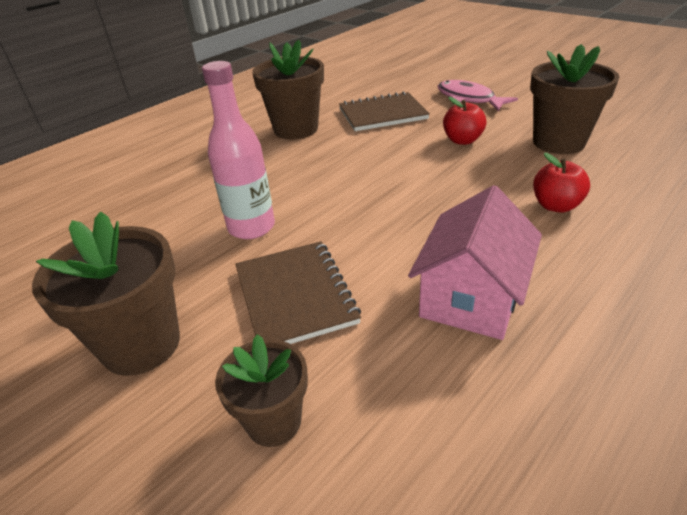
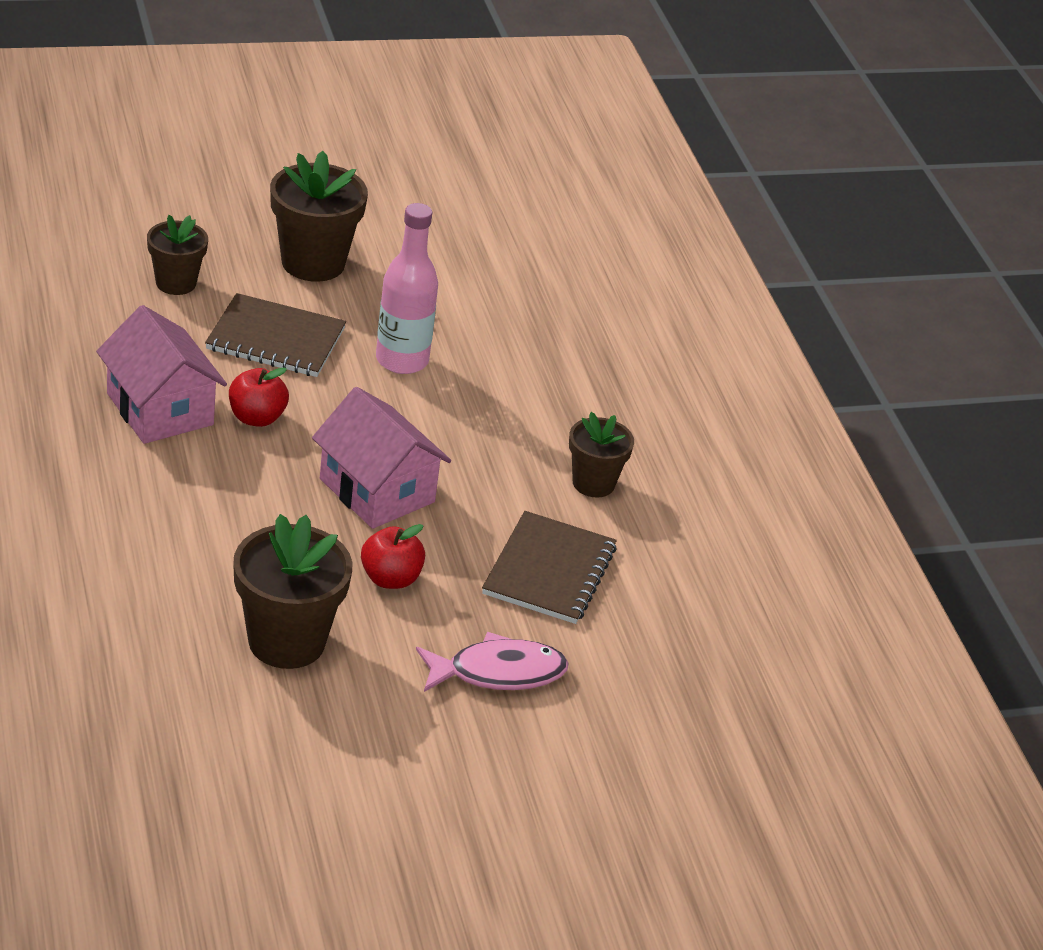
camera: 115 degrees right, 0 degrees up
brown flower pot [252,40,324,139] -> brown flower pot [569,412,634,498], size x0.62
red apple [533,153,590,213] -> red apple moved to [229,367,289,427]
none -> pink house [312,387,451,529]

